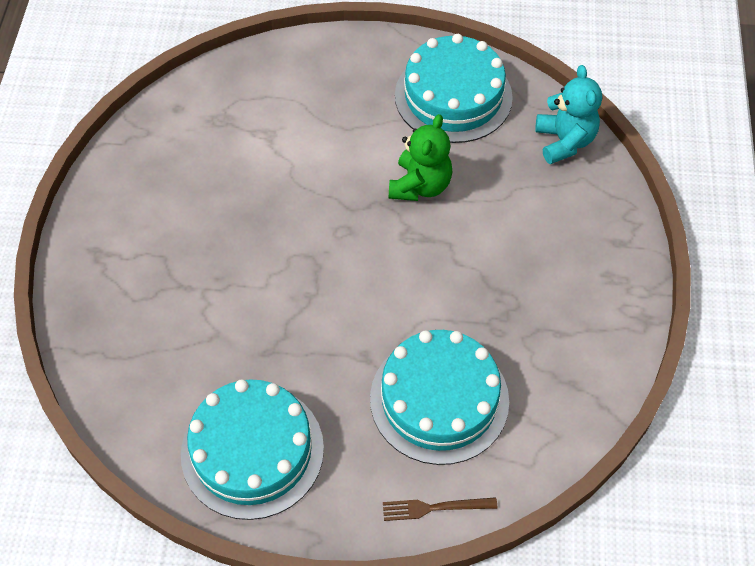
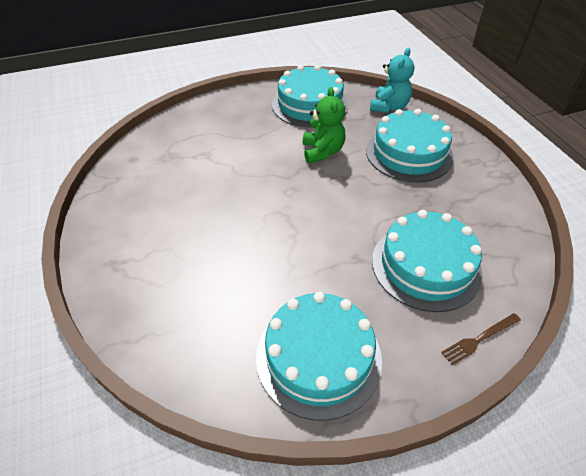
camera: 25 degrees left, 10 degrees down
turquoise teddy bear [535,65,602,164] -> turquoise teddy bear turned 60 degrees clockwise [370,48,414,113]
none -> turquoise cake [366,109,454,182]

